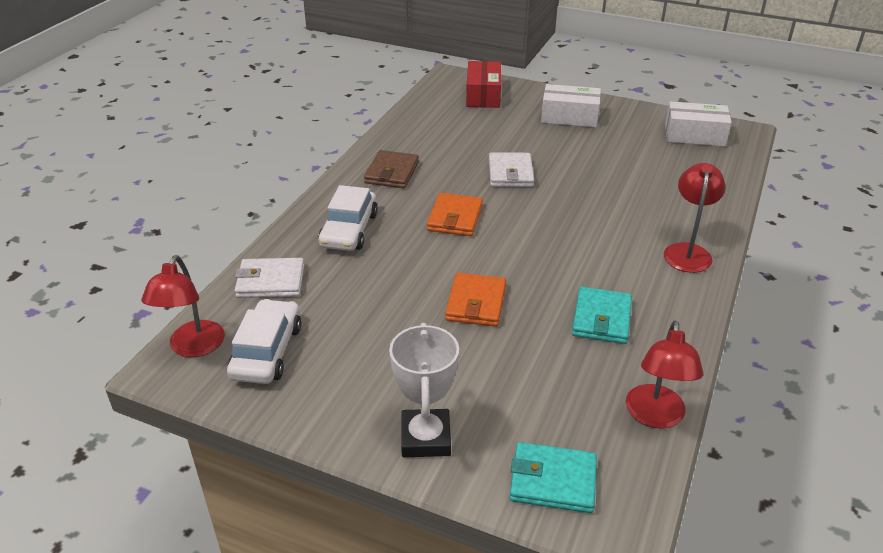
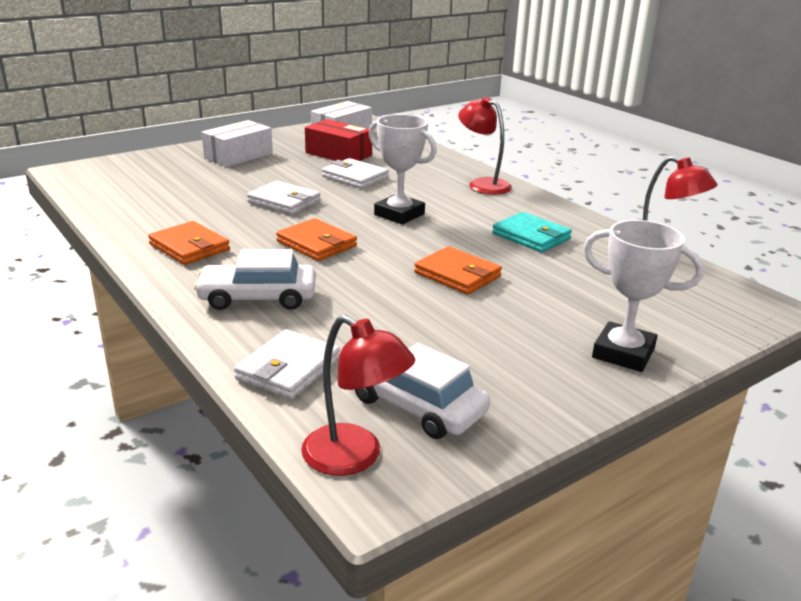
camera: 60 degrees left, 10 degrees down
white car [318,185,378,251] -> white car turned 135 degrees clockwise [194,249,316,310]
brown wallet [364,150,419,188] -> orange wallet [148,221,230,265]
red box [466,61,501,108] -> red box moved to [305,119,372,161]
turquoise wallet [509,442,597,513] -> none
none -> white wallet [322,158,389,189]
none -> white trophy [369,114,437,224]

